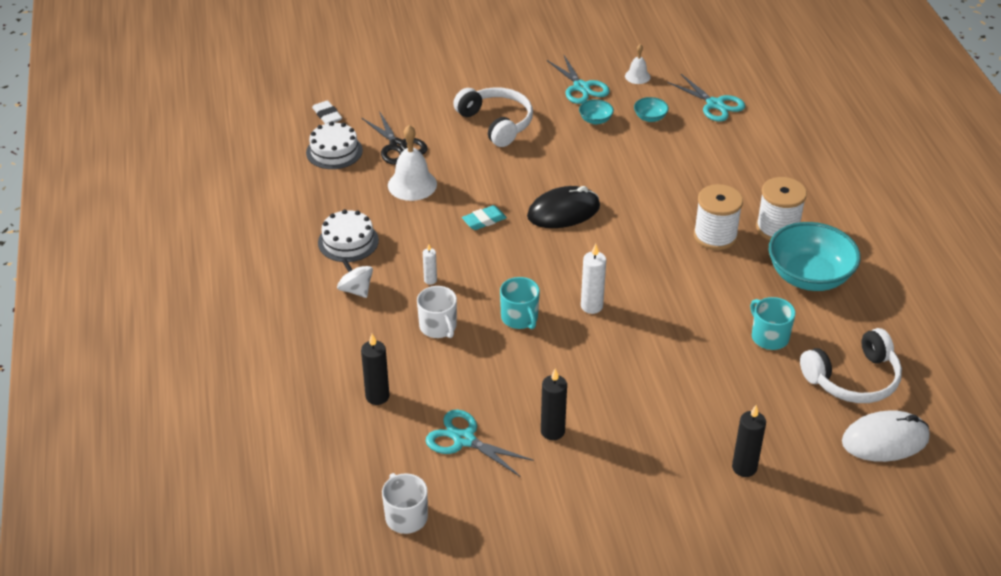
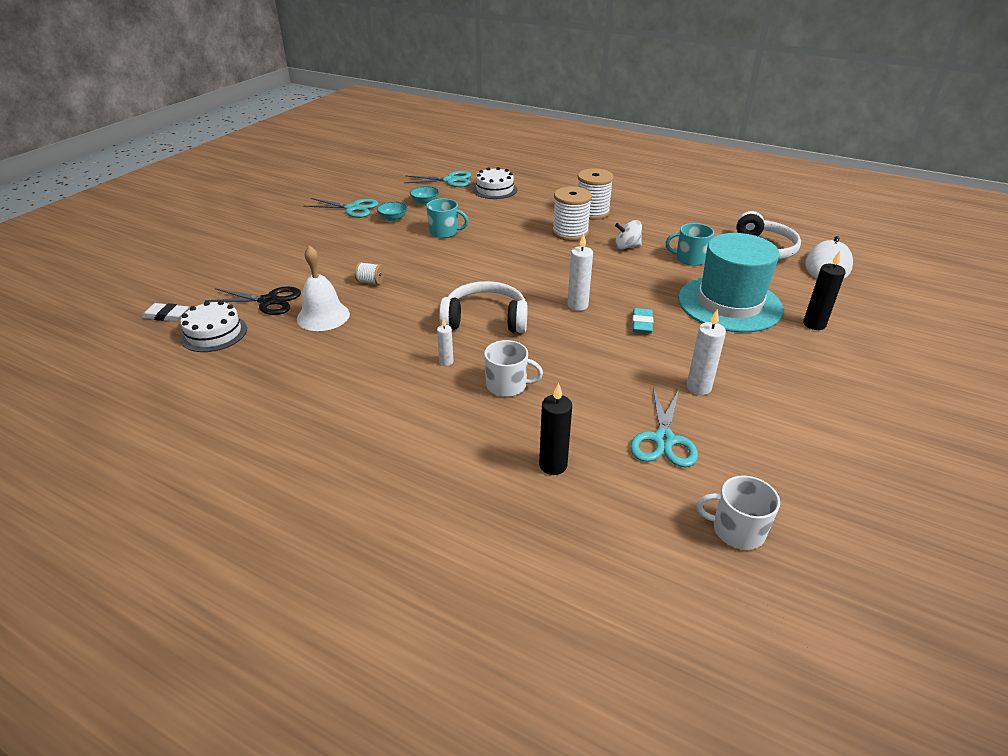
camera: 50 degrees left, 5 degrees down
white cake [318,209,379,262] -> white cake moved to [473,167,517,199]
white spinning top [337,259,373,298] -> white spinning top moved to [615,220,642,249]
turquoise scissors [426,410,534,477] -> turquoise scissors turned 60 degrees counterclockwise [630,387,698,467]
white headphones [453,87,533,147] -> white headphones moved to [439,281,528,333]
turquoise eraser [462,205,507,230] -> turquoise eraser moved to [632,308,653,333]
turquoise mug [500,277,540,329] -> turquoise mug moved to [427,198,468,238]
black mouse [527,186,600,228] -> none
black candle [541,369,567,440] -> white candle [687,310,726,395]
white bell [625,44,650,84] -> none
turquoise bowl [769,222,861,291] -> none
none -> white spool [355,262,384,285]
none -> turquoise hat [678,233,783,332]

